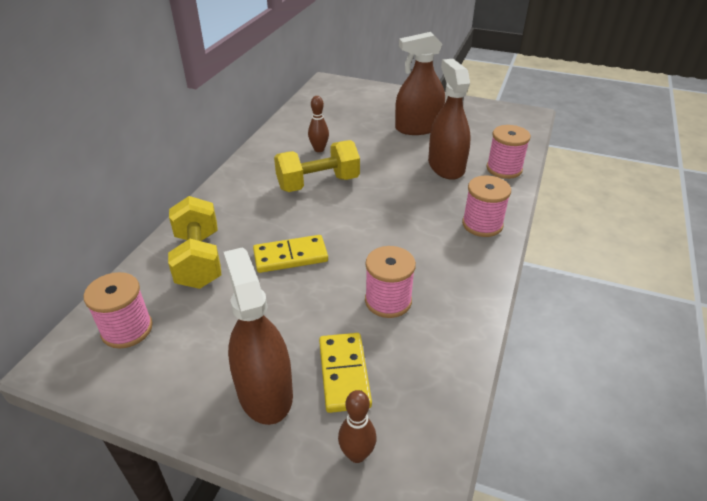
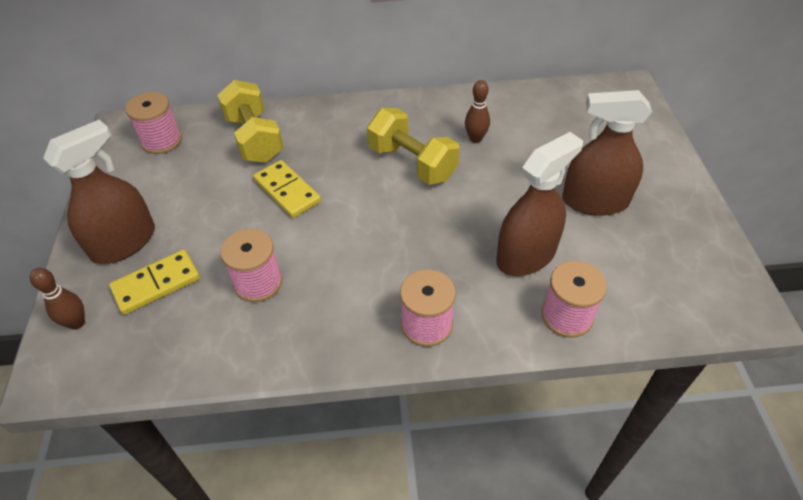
camera: 65 degrees right, 10 degrees up
yellow dumbbell [168,196,221,289] -> yellow dumbbell turned 75 degrees counterclockwise [217,80,284,163]
brown spray bottle [395,32,445,135] -> brown spray bottle turned 45 degrees counterclockwise [562,90,652,216]

